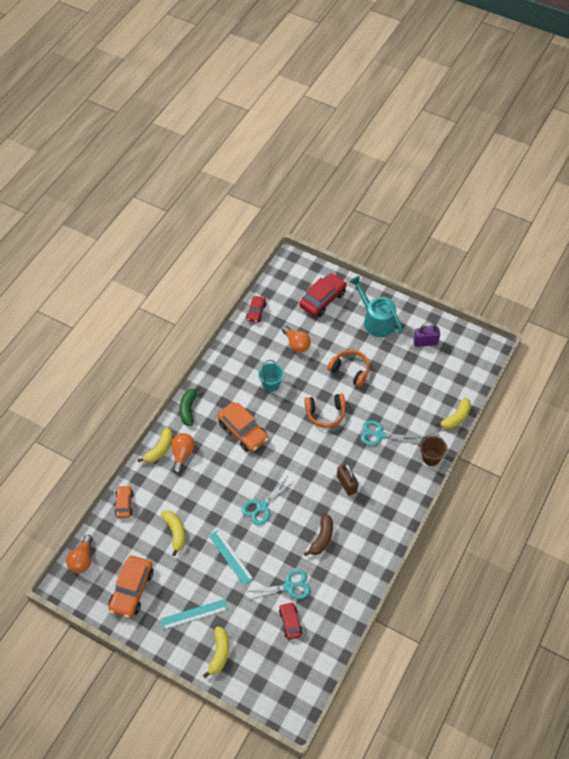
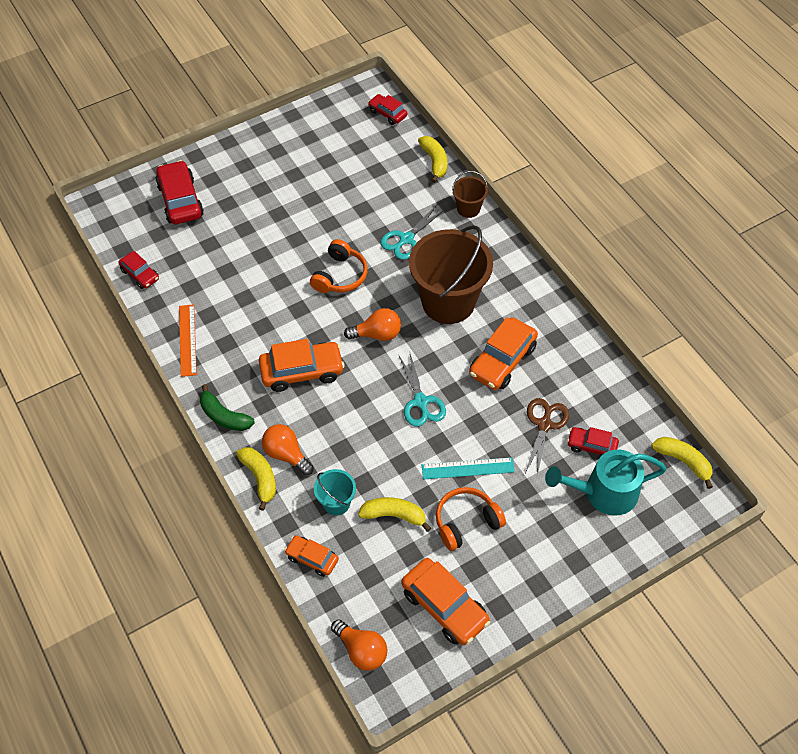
camera: 60 degrees left, 0 degrees up
turquoise ruler [161,599,228,630] -> none
yellow banana [203,626,229,678] -> yellow banana moved to [652,437,713,489]
turquoise scissors [245,569,311,600] -> brown scissors [525,398,569,476]
turquoise bucket [258,360,284,392] -> turquoise bucket moved to [314,469,356,516]
orange light bulb [282,326,311,353] -> orange light bulb moved to [344,308,401,341]
brown banana [304,514,333,556] -> orange car [469,317,538,390]
orange headphones [327,350,370,387] -> orange headphones moved to [436,487,506,551]
brown padlock [337,463,358,496] -> brown bucket [409,225,493,324]
turquoise watering can [349,276,402,337] -> turquoise watering can moved to [545,449,667,516]
purple padlock [414,323,440,347] -> none
none -> orange ruler [179,304,197,377]
none -> red car [368,94,407,125]

